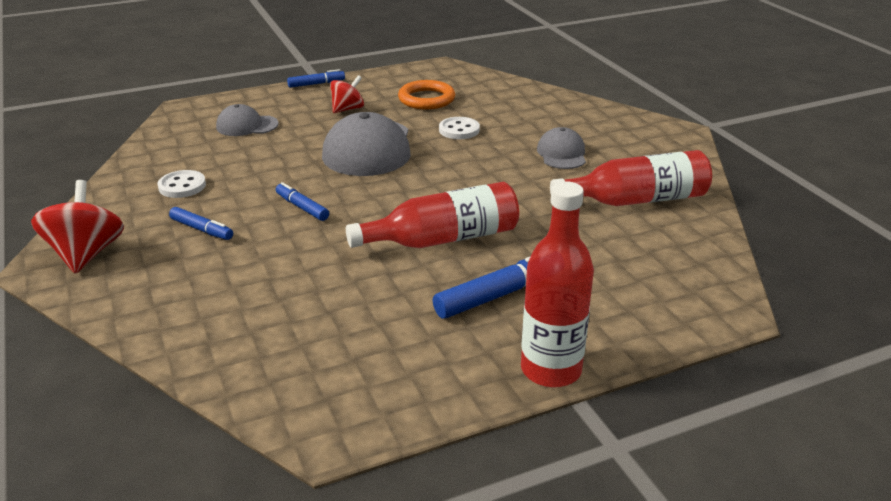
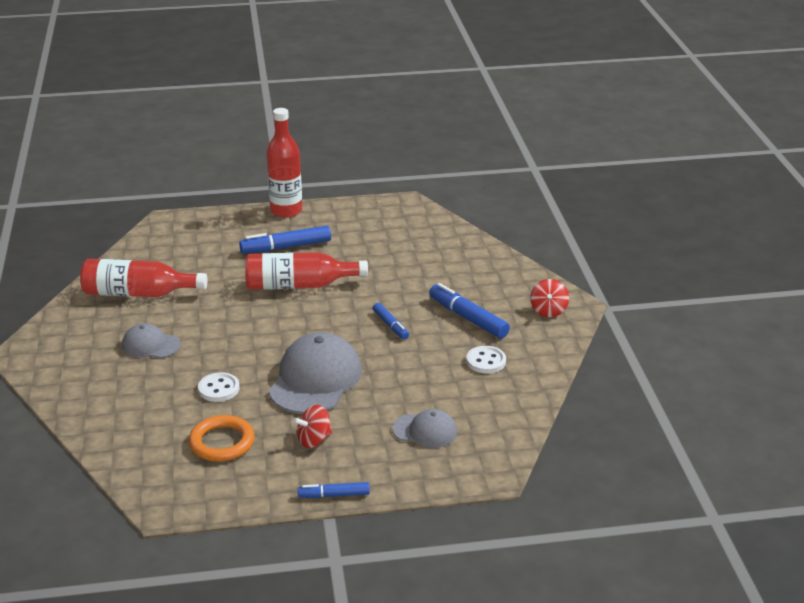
camera: 165 degrees left, 0 degrees up
red spinning top [31,180,124,274] -> red spinning top [530,279,569,317], size x0.64
blue marker [169,207,233,240] -> blue marker [429,283,510,338], size x1.69
grey cap [537,127,586,169] -> grey cap turned 90 degrees clockwise [122,323,181,358]

